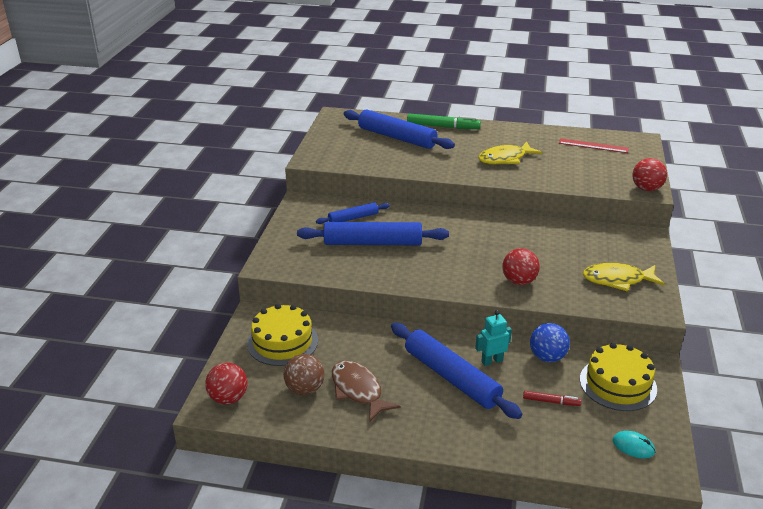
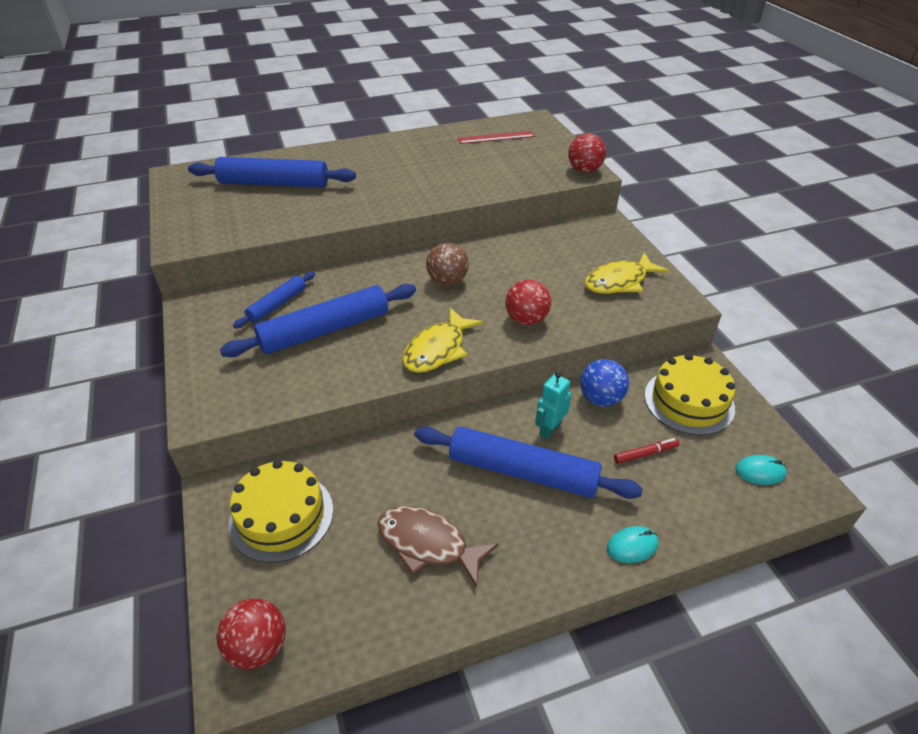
camera: 30 degrees left, 10 degrees up
brown ball [283,354,325,395] -> brown ball moved to [426,243,469,286]
green marker [407,113,481,129] -> none
yellow fish [478,142,542,165] -> yellow fish moved to [402,308,483,373]
none -> turquoise mouse [607,526,658,563]

